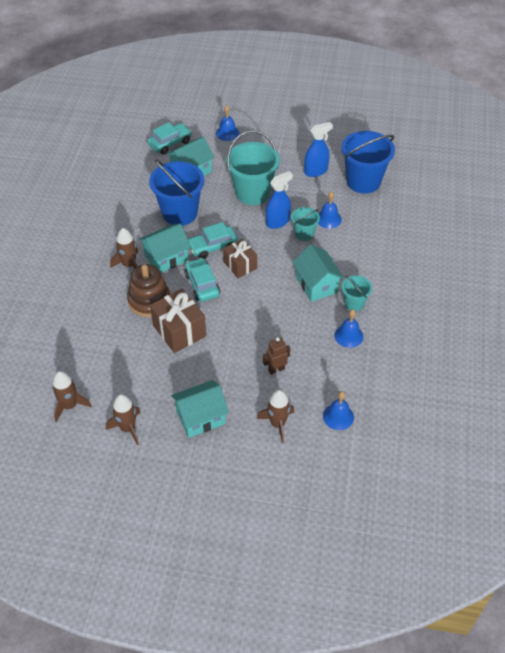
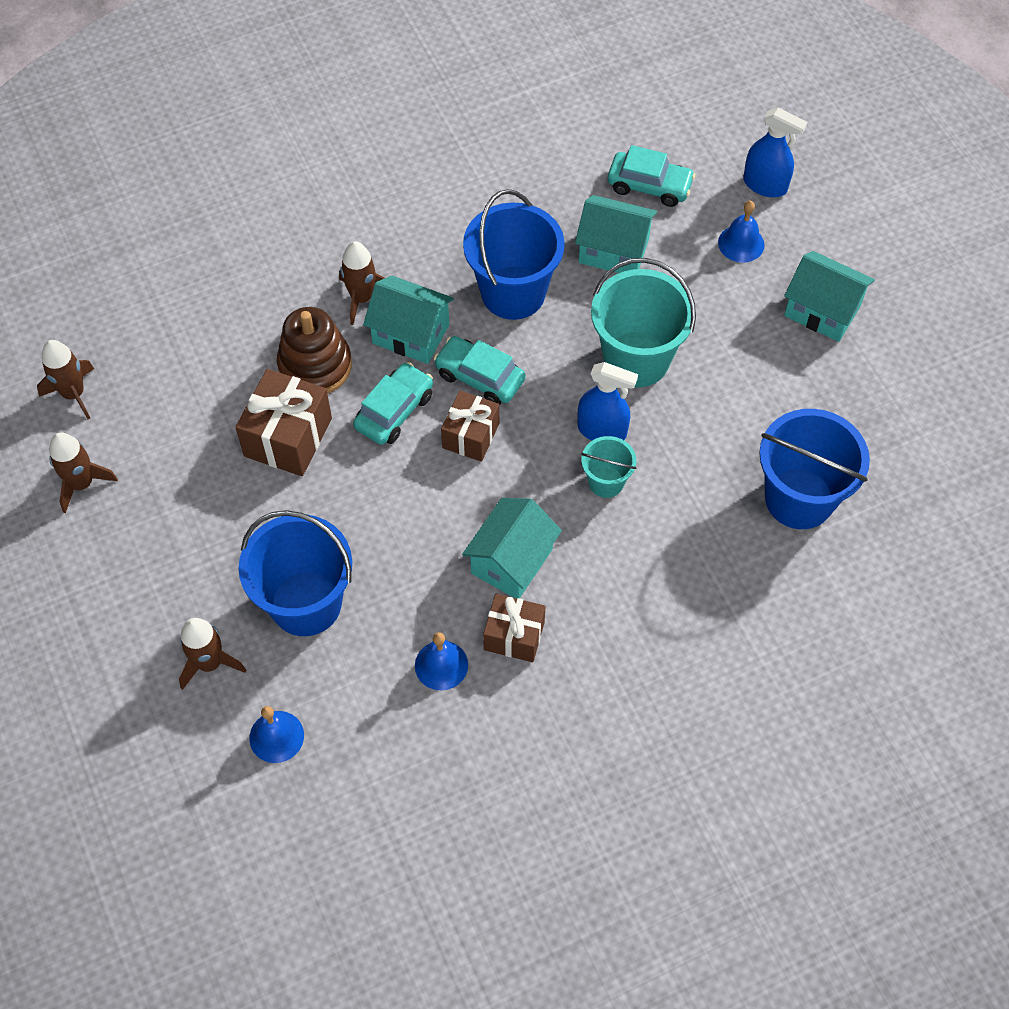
camera: 55 degrees right, 10 degrees up
turquoise house [171,380,229,438] -> turquoise house moved to [784,251,875,342]
brown robot [263,337,290,375] -> blue bucket [238,510,352,636]
blue spray bottle [304,122,333,177] -> blue spray bottle moved to [743,108,807,197]
blue bell [318,191,342,229] -> none
turquoise bucket [342,275,372,311] -> brown gift [483,594,545,662]

